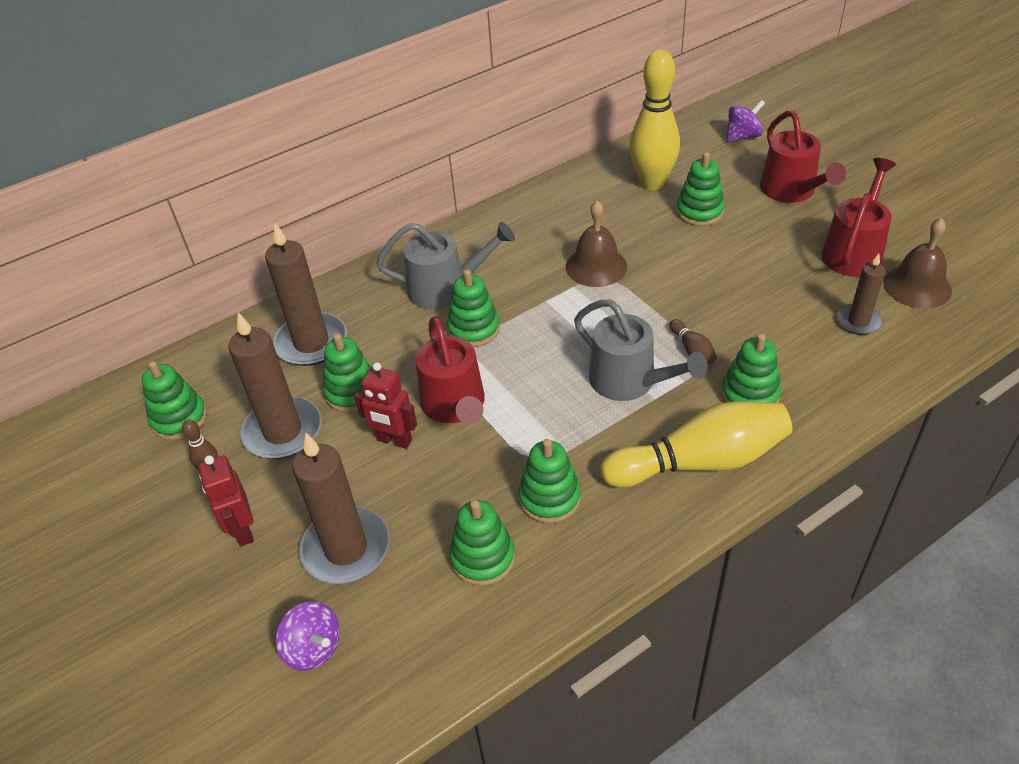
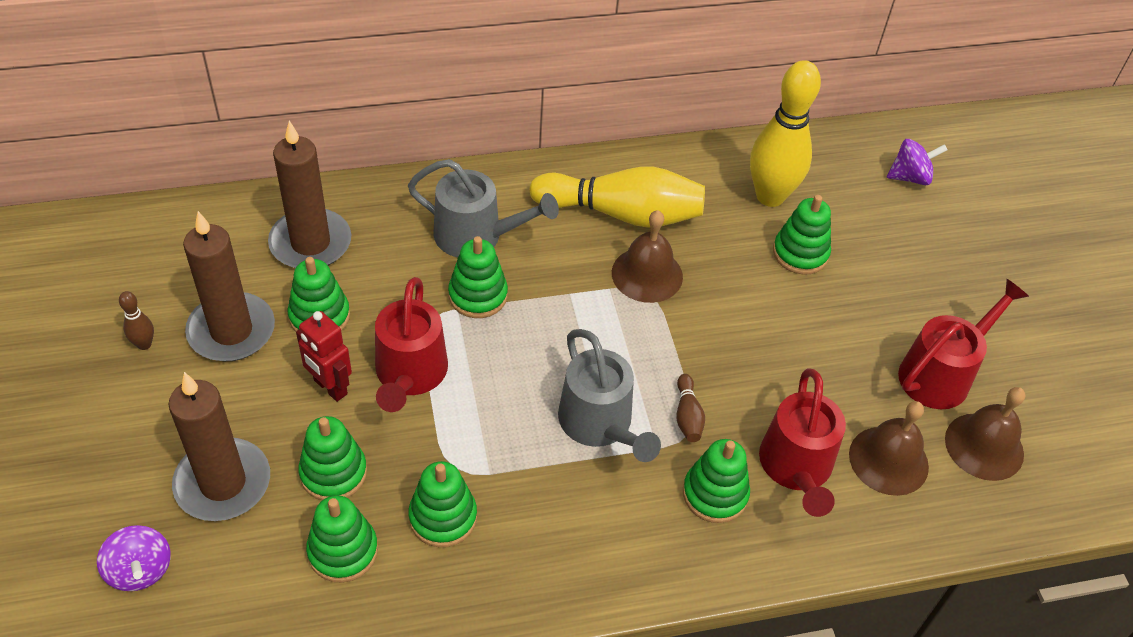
camera: 15 degrees right, 5 degrees up
green stacking toy [142,361,207,440] -> green stacking toy moved to [298,416,367,500]
red robot [198,455,254,546] -> none
yellow bowling pin [600,401,792,488] -> yellow bowling pin moved to [529,166,705,228]
red watering can [760,110,846,203] -> red watering can moved to [759,368,846,517]
brown candle [837,254,885,335] -> brown bell [849,401,929,496]

